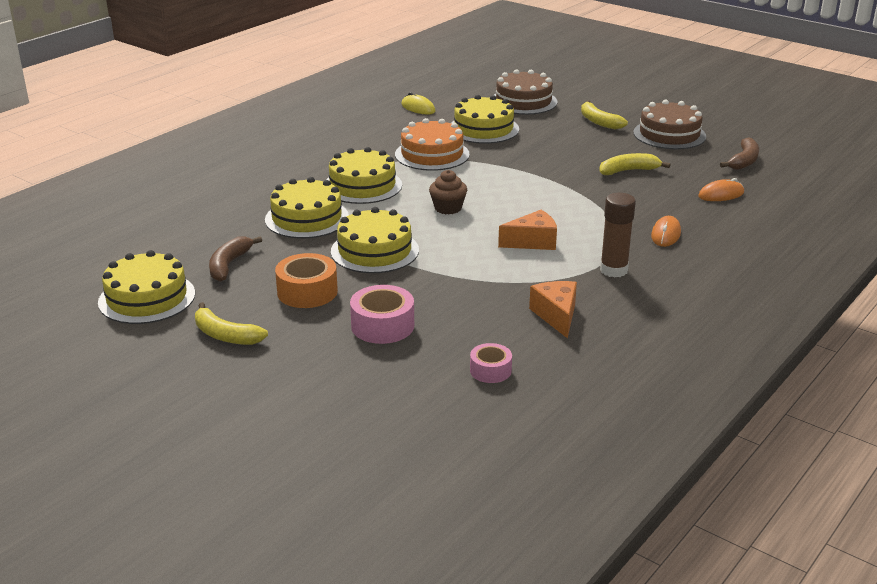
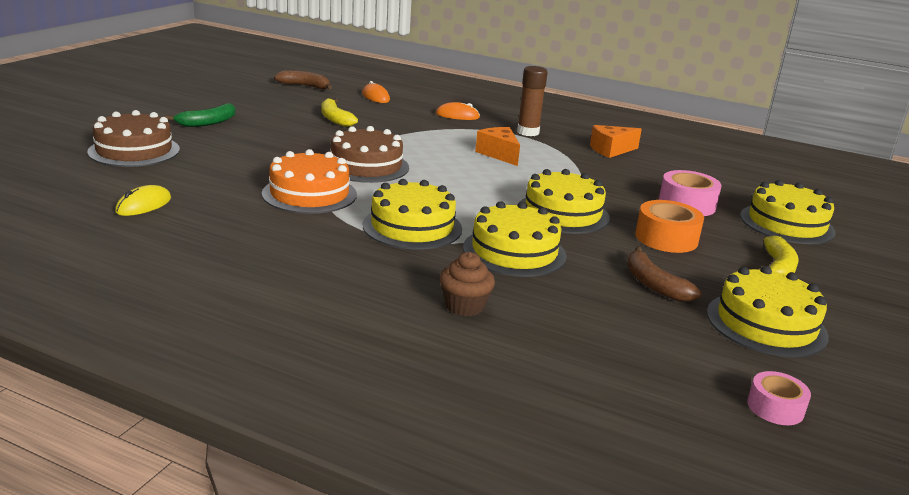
camera: 105 degrees left, 5 degrees down
brown banana [209,236,262,282] -> brown banana turned 60 degrees clockwise [627,247,702,302]
brown cupcake [429,170,467,214] -> brown cupcake moved to [440,252,495,316]
yellow cake [451,95,519,144] -> yellow cake moved to [740,180,836,244]
pink tape [470,343,512,383] -> pink tape moved to [747,371,811,425]
yellow banana [581,100,628,129] -> green banana [165,103,236,127]
brown cake [633,100,706,149] -> brown cake moved to [330,126,409,183]

